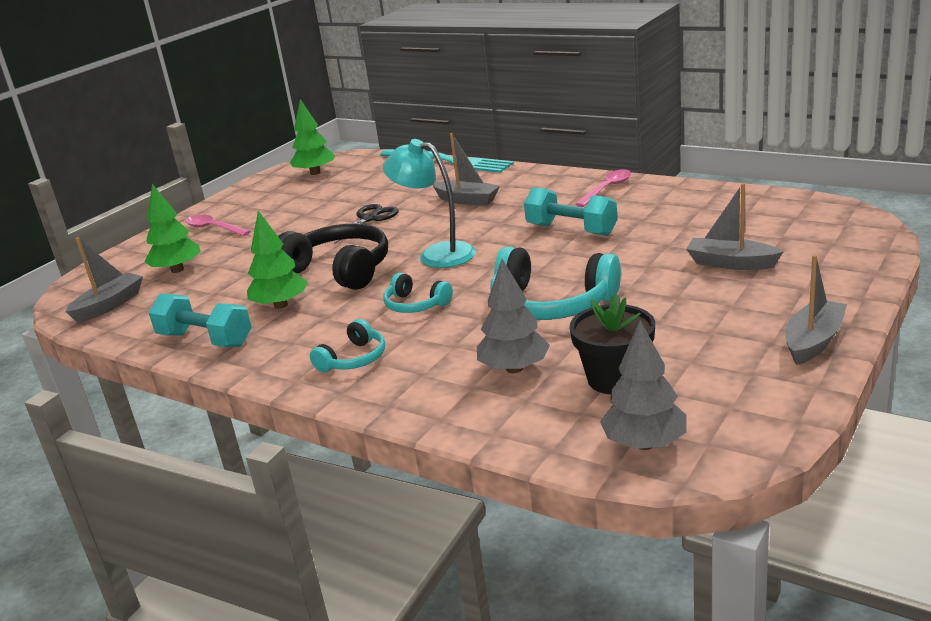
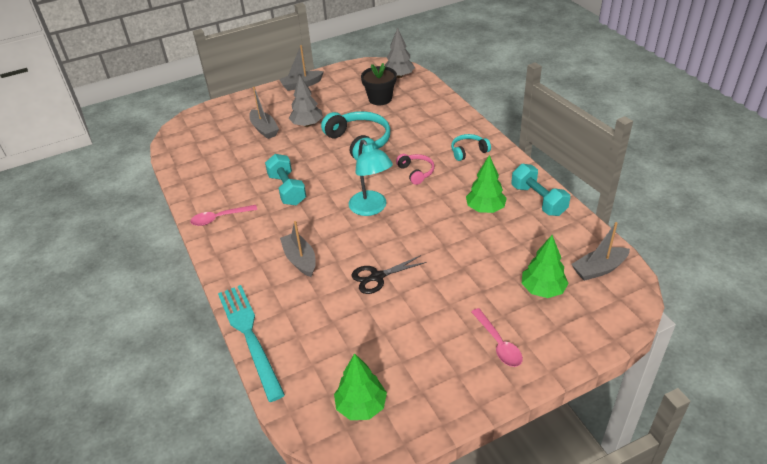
camera: 150 degrees left, 15 degrees up
black headphones [278,224,388,290] -> none
turquoise headphones [383,273,453,313] -> pink headphones [396,154,435,185]
grey tree [477,259,550,373] -> grey tree moved to [289,75,323,127]

